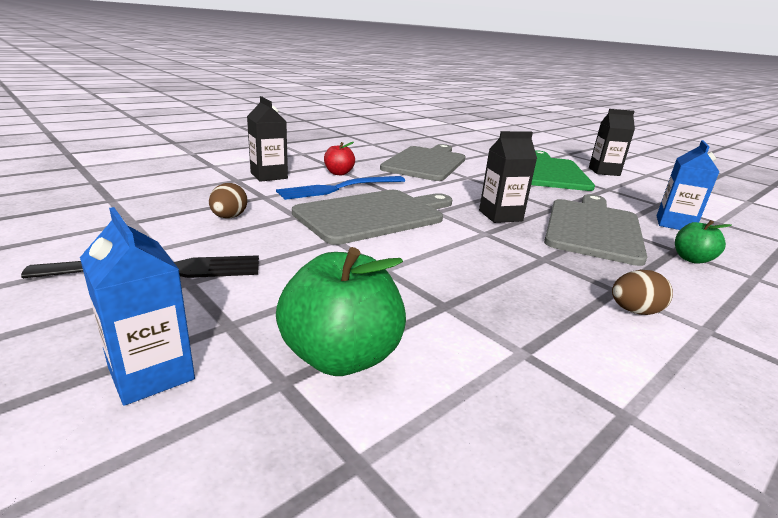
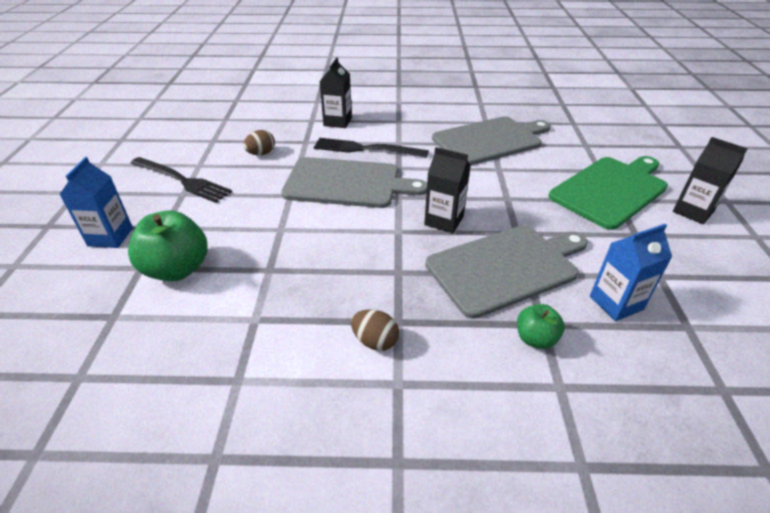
camera: 45 degrees right, 15 degrees up
blue fork [276,176,405,200] -> black fork [314,138,429,157]
red apple [324,142,355,175] -> none

